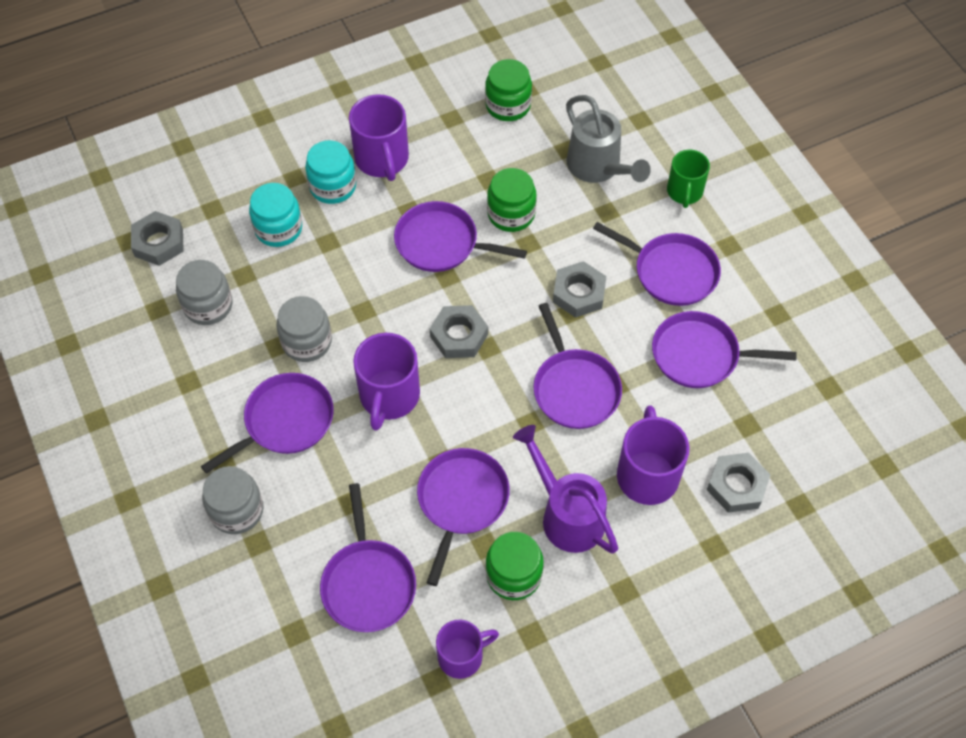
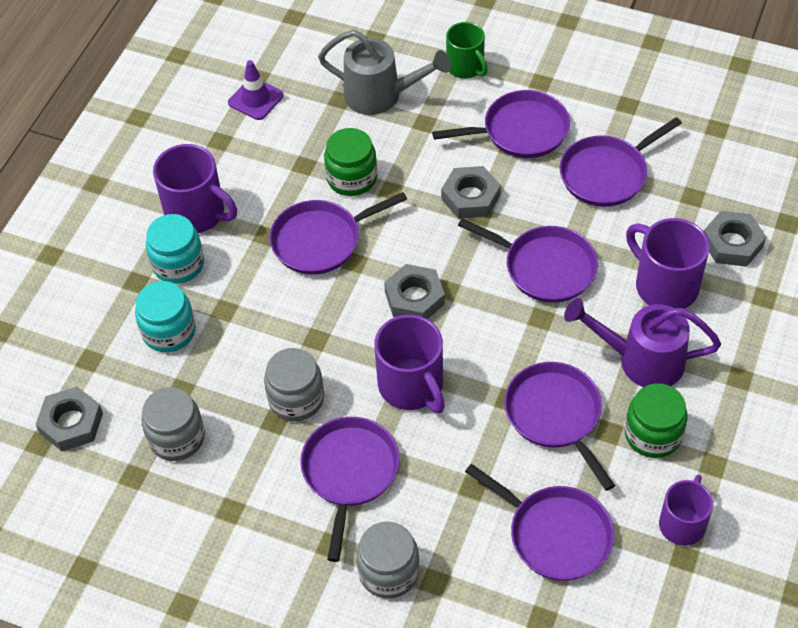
camera: 40 degrees left, 5 degrees down
green jar [485,59,532,121] -> purple traffic cone [228,60,284,120]

